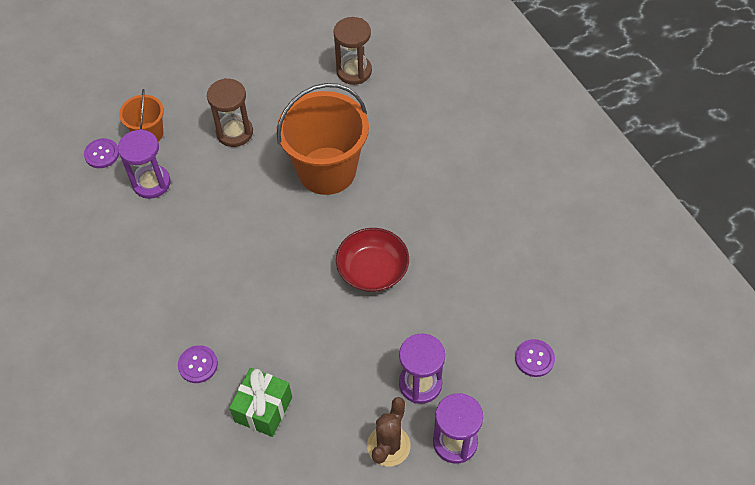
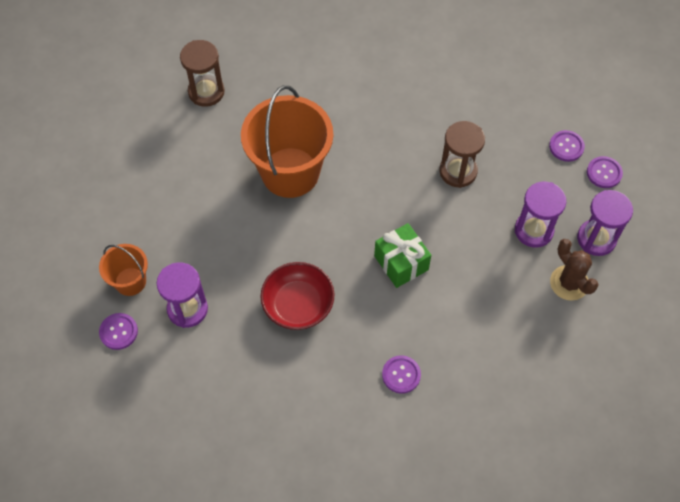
camera: 55 degrees left, 5 degrees up
brown hourglass [207,78,253,147] -> brown hourglass moved to [439,121,485,188]
green gift [229,368,292,437] -> green gift moved to [374,223,431,288]
red bowl [336,228,409,292] -> red bowl moved to [260,262,334,330]
none -> purple button [587,156,623,188]

